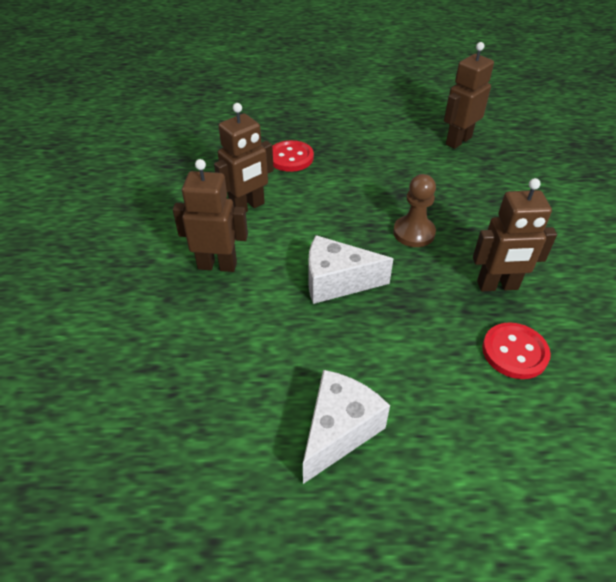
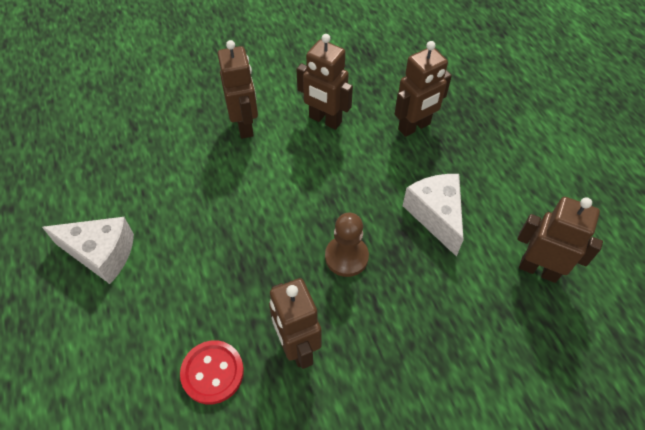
camera: 70 degrees right, 10 degrees up
red button [272,140,314,172] -> brown robot [395,41,452,137]
white cheese [308,235,393,304] -> white cheese moved to [403,174,464,257]

